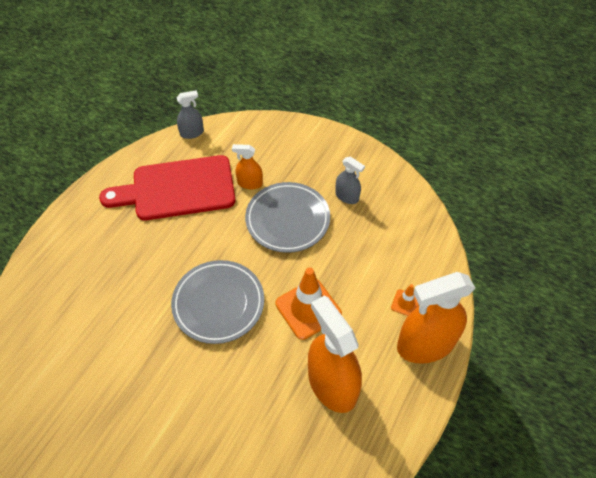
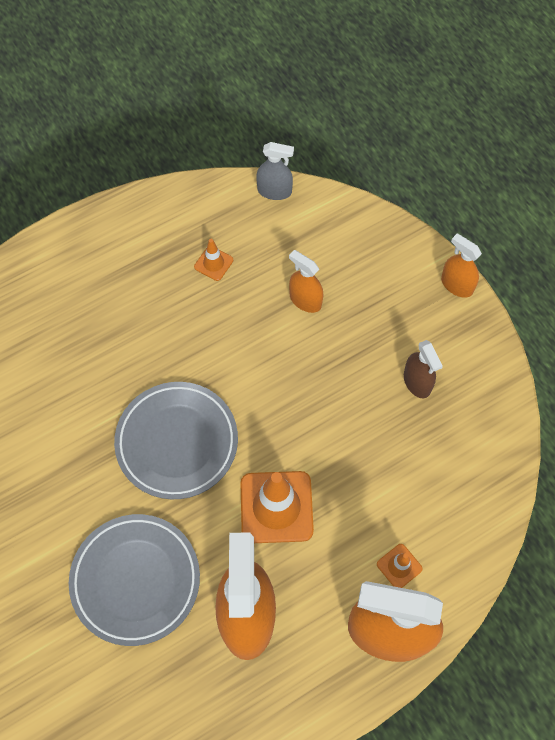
camera: 30 degrees right, 10 degrees up
red cutting board [99,155,236,220] -> orange traffic cone [194,239,233,281]
grey plate [245,182,330,253] -> grey plate moved to [69,514,200,646]
grey spray bottle [335,157,365,204] -> brown spray bottle [404,340,443,398]
none -> orange spray bottle [441,234,482,298]

